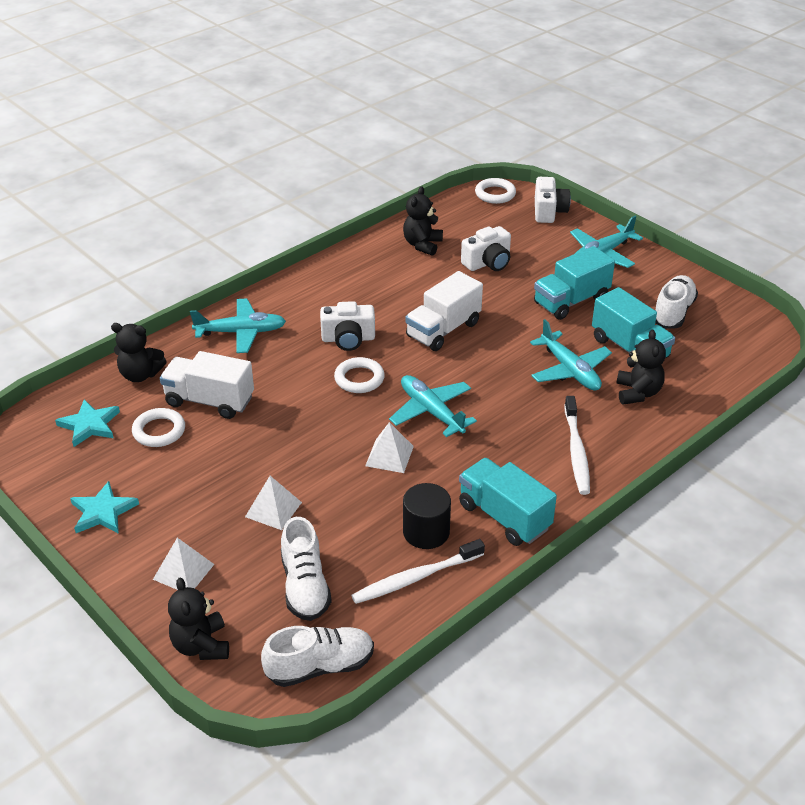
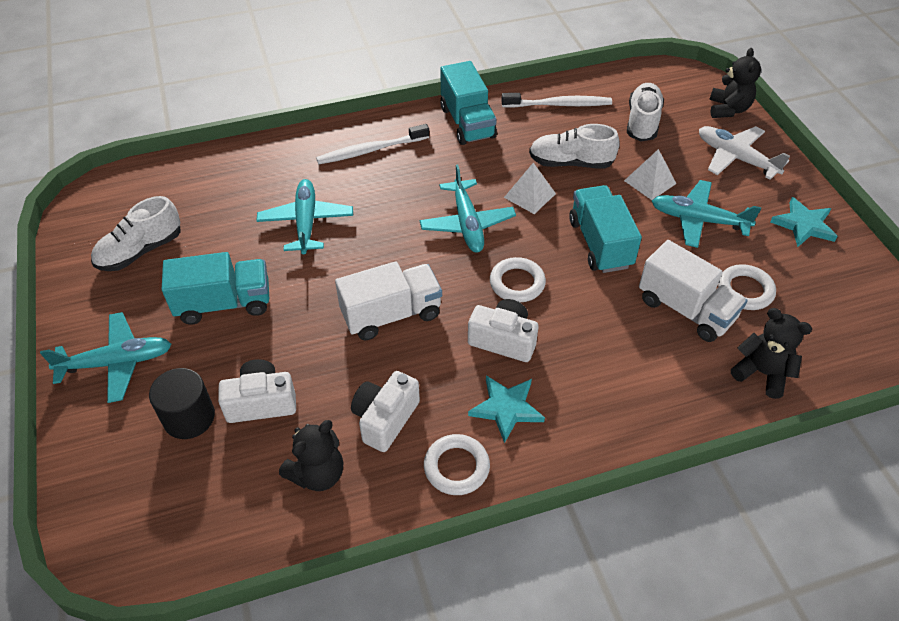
camera: 155 degrees left, 10 degrees up
turquoise star [55,399,120,447] -> turquoise star moved to [468,375,545,443]
white pyramid [153,538,214,590] -> white plane [699,126,790,180]
turquoise plane [190,298,286,353] -> turquoise plane moved to [652,180,761,248]
white shoe [261,626,374,687] -> white shoe moved to [529,124,620,169]
black cylinder [403,483,451,549] -> black cylinder moved to [149,368,215,439]
white ring [475,178,516,204] -> white ring moved to [424,434,490,495]
white camera [535,177,571,223] -> white camera moved to [351,371,420,452]
white toothbrush [565,396,590,495] -> white toothbrush turned 135 degrees counterclockwise [316,124,429,164]
turquoise truck [592,287,675,358] -> turquoise truck moved to [569,185,642,273]
black teddy bear [616,330,666,405] -> none

